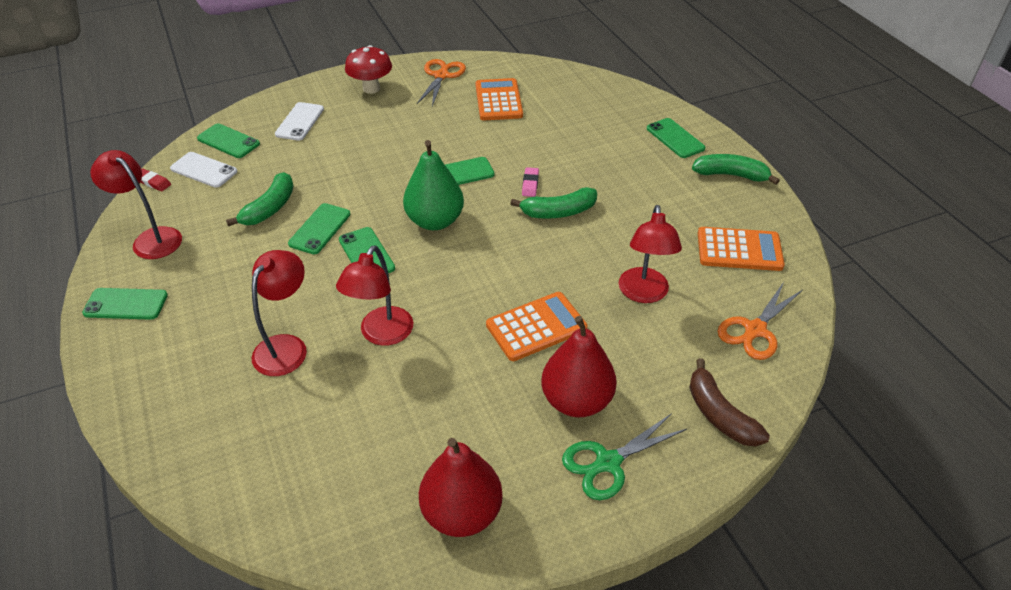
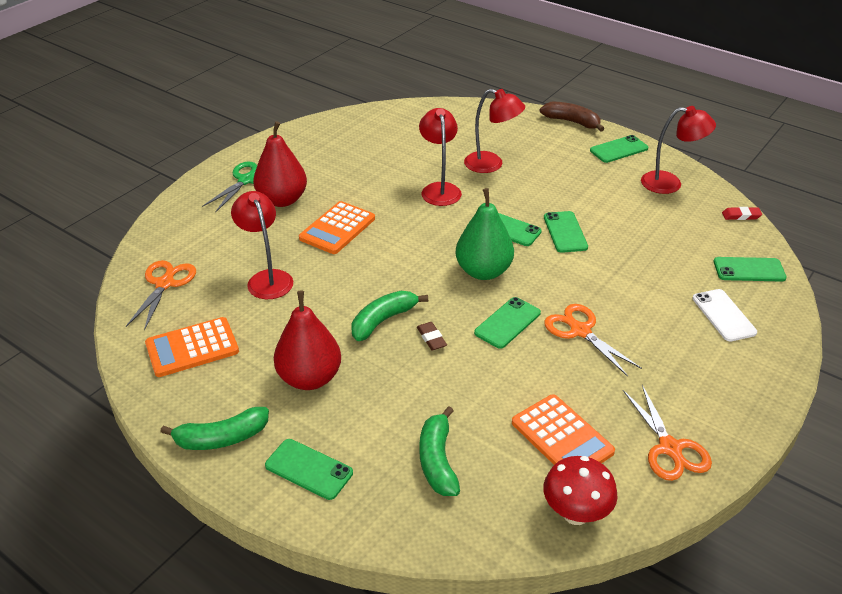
camera: 150 degrees right, 5 degrees down
white phone [170,152,237,188] -> none
green banana [226,172,294,226] -> green banana moved to [419,406,460,496]
red lamp [251,250,307,376] -> red lamp turned 60 degrees counterclockwise [464,89,525,173]
red mushroom [345,45,392,94] -> red mushroom moved to [543,456,618,525]
red pear [419,438,503,537] -> red pear moved to [274,291,341,390]
pink eraser [522,167,539,197] -> brown eraser [417,322,447,350]
brown banana [689,358,770,446] -> brown banana moved to [540,102,605,132]
none -> orange scissors [544,304,642,377]

